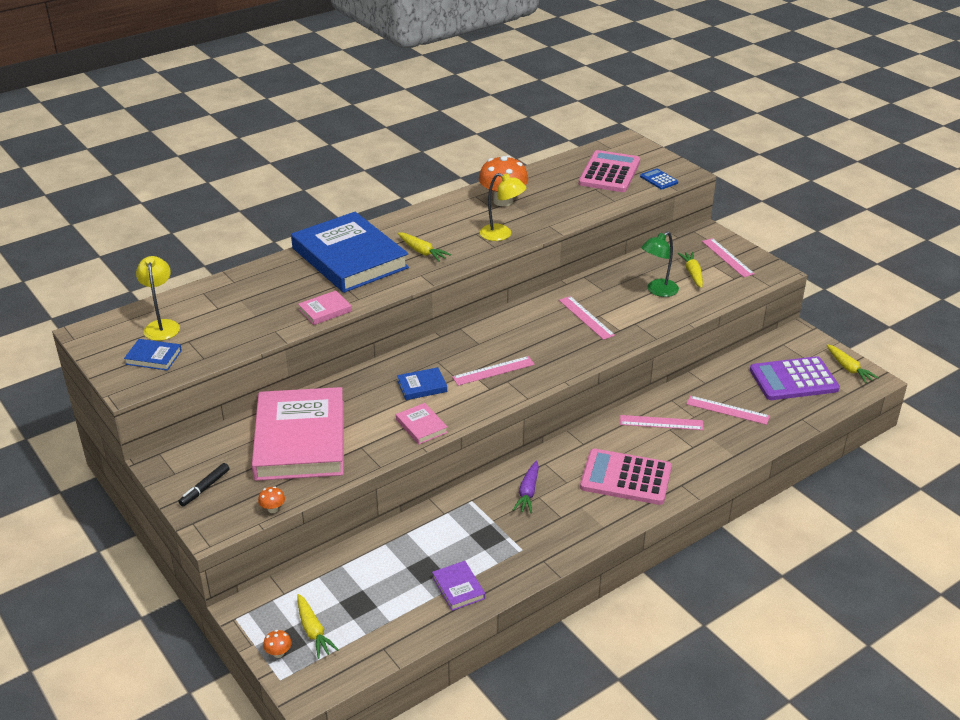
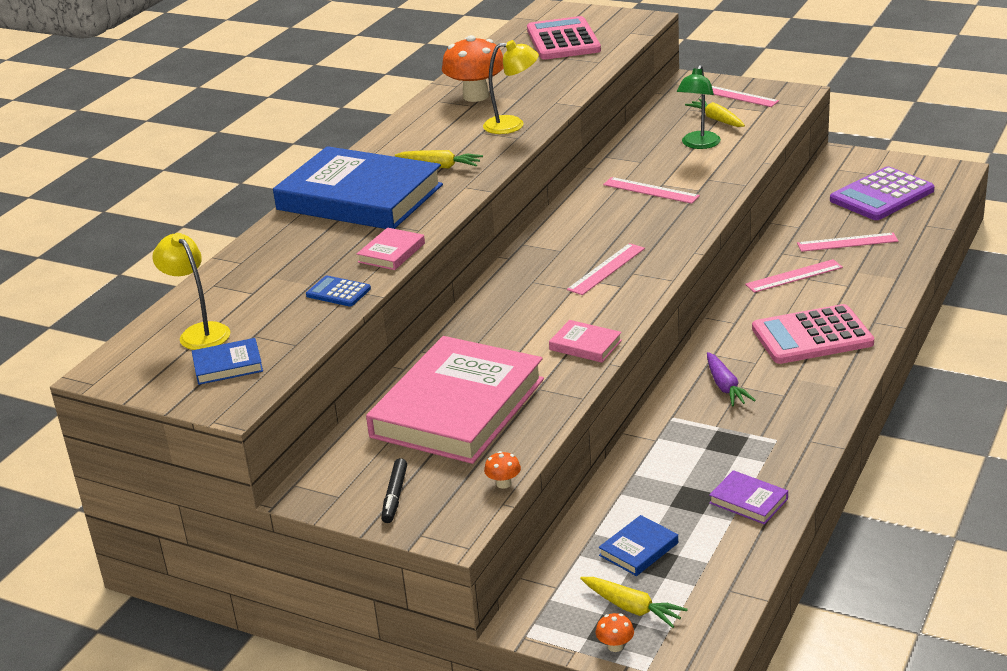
camera: 25 degrees left, 5 degrees down
pink book [252,387,344,481] -> pink book turned 60 degrees clockwise [366,336,544,464]
blue book [397,367,447,400] -> blue book moved to [599,515,678,576]
blue calculator [640,168,678,190] -> blue calculator moved to [306,276,371,306]
yellow carrot [827,344,879,383] -> none

